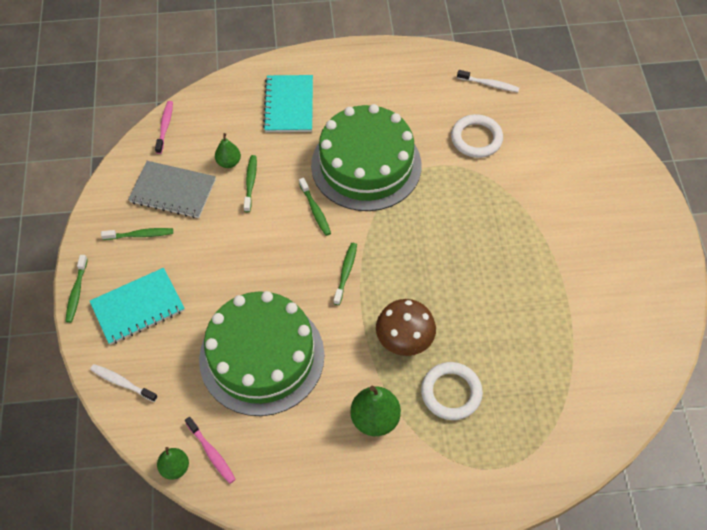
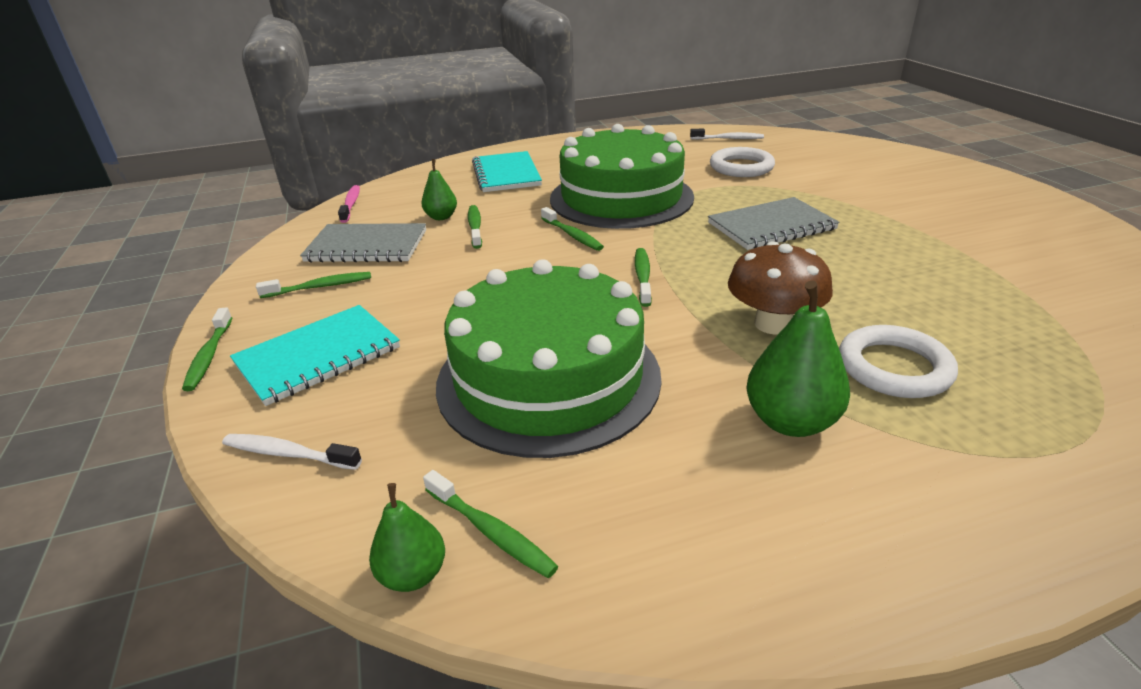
camera: 10 degrees left, 25 degrees down
pink toothbrush [185,417,236,484] -> green toothbrush [423,470,558,578]
none -> grey notebook [708,197,840,250]

